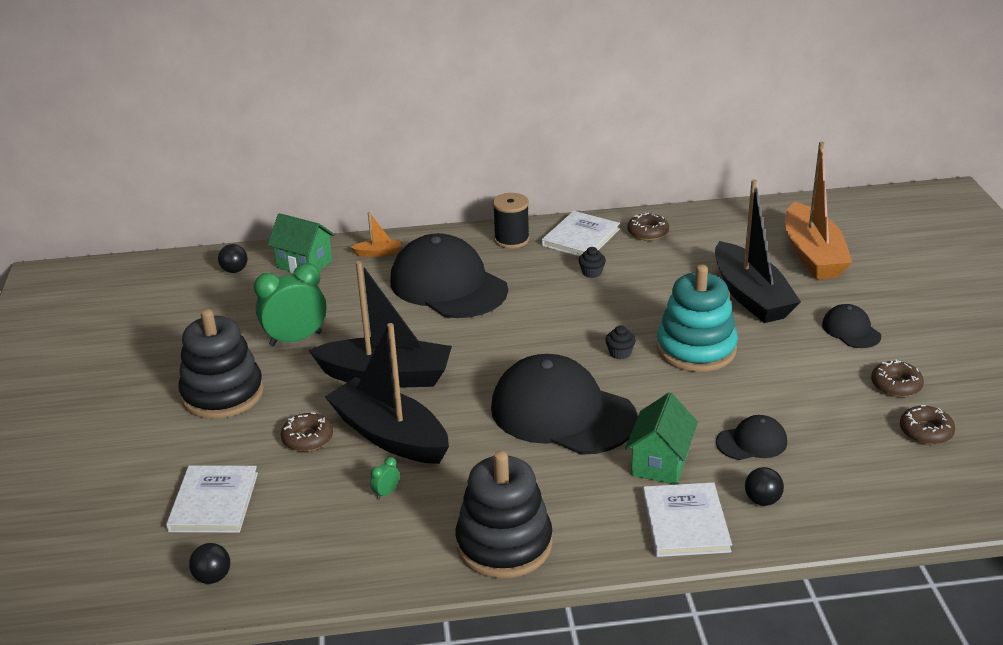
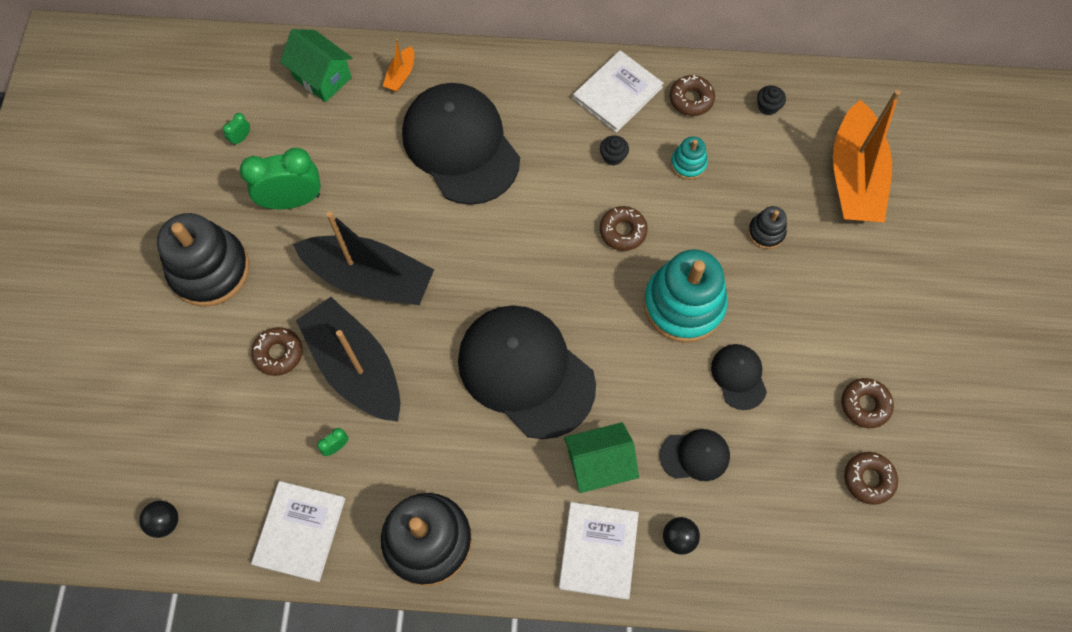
camera: 10 degrees right, 35 degrees up
white book [166,465,258,533] -> white book moved to [251,481,345,582]
black ball [218,244,248,273] -> none
orange boat [350,212,401,257] -> orange boat turned 105 degrees clockwise [383,39,414,92]
black spool [493,193,530,249] -> none
black cupcake [605,325,636,359] -> black cupcake moved to [757,85,786,115]
green house [625,393,698,485] -> green house turned 45 degrees clockwise [564,422,639,493]
black boat [715,179,801,323] -> black stacking toy [748,206,787,249]
black cap [822,304,881,348] -> black cap moved to [711,344,767,410]
none -> green clock [223,113,250,146]
none -> brown donut [600,206,648,251]
none -> turquoise stacking toy [671,136,708,180]

